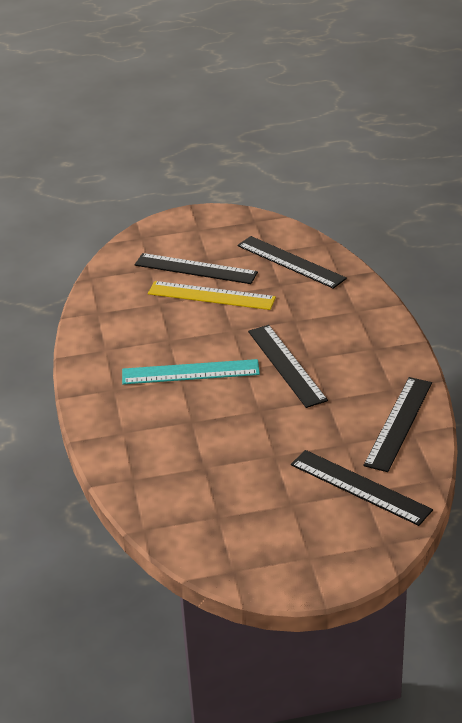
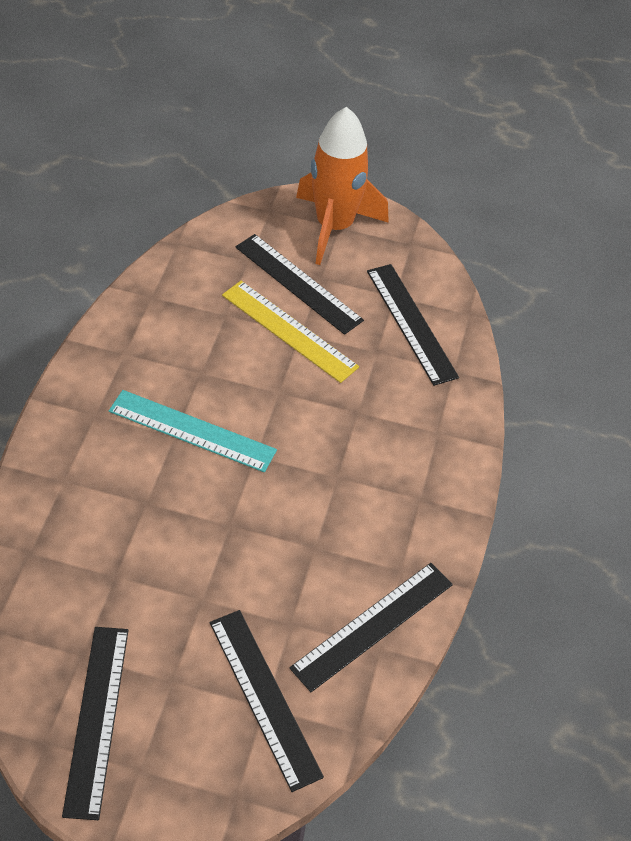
camera: 20 degrees right, 15 degrees up
black ruler [248,325,328,408] -> black ruler moved to [62,627,129,820]
none -> orange rocket [296,107,389,265]

